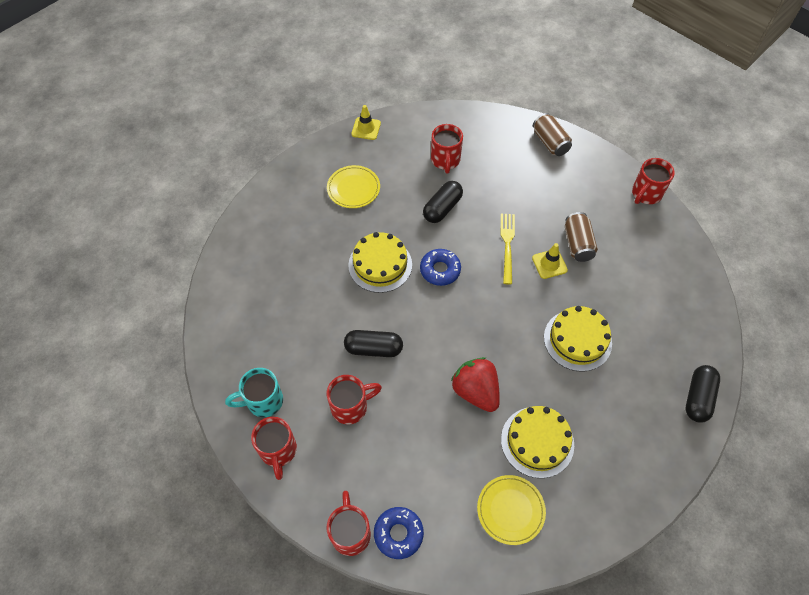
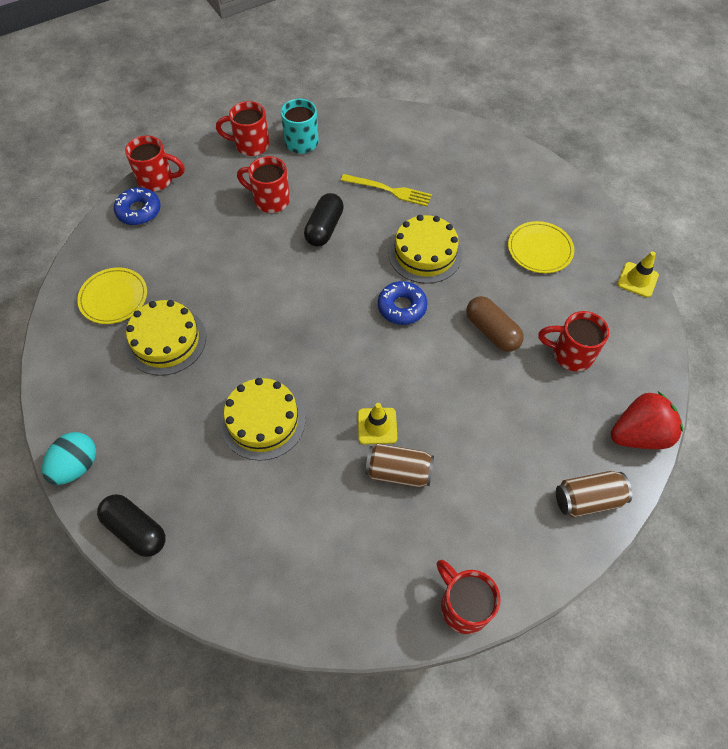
camera: 105 degrees right, 0 degrees up
red mug [327,375,382,425] -> red mug turned 120 degrees clockwise [237,156,290,213]
black capsule [423,181,463,223] -> brown capsule [466,296,524,352]
red strawberry [451,357,500,412] -> red strawberry moved to [611,391,683,449]
yellow fork [500,214,515,284] -> yellow fork moved to [341,174,432,206]
none -> turquoise egg [42,432,96,485]

